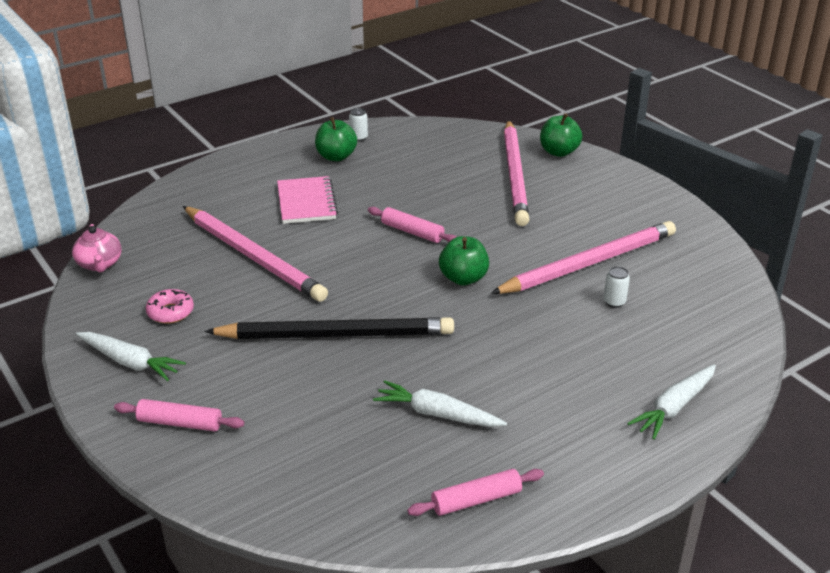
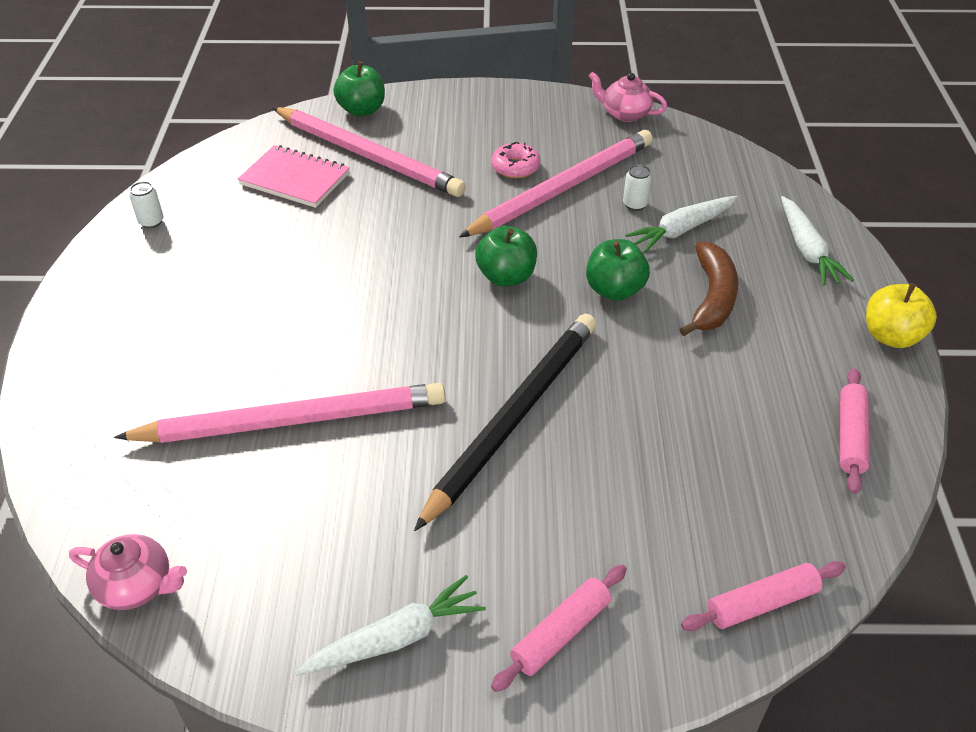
camera: 55 degrees left, 10 degrees up
pink donut [146,289,194,324] -> pink donut moved to [491,142,540,178]
pink notebook [277,176,338,224] -> pink notebook moved to [238,145,350,208]
green apple [315,117,357,161] -> green apple moved to [586,239,650,301]
pink rolling pin [368,207,456,243] -> pink rolling pin moved to [681,561,846,631]
white carrot [373,380,507,427] -> white carrot moved to [625,196,738,253]
pink pencil [490,221,676,294] -> pink pencil turned 45 degrees clockwise [459,130,653,238]
none -> pink teapot [589,72,667,122]
none -> brown banana [680,242,739,336]
none -> yellow apple [866,283,937,348]

